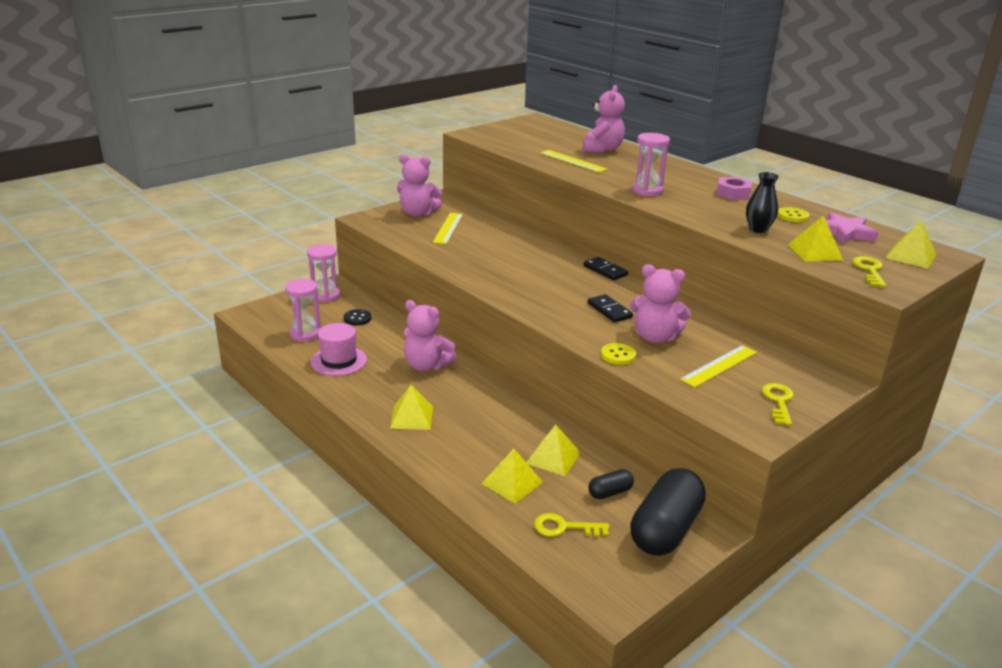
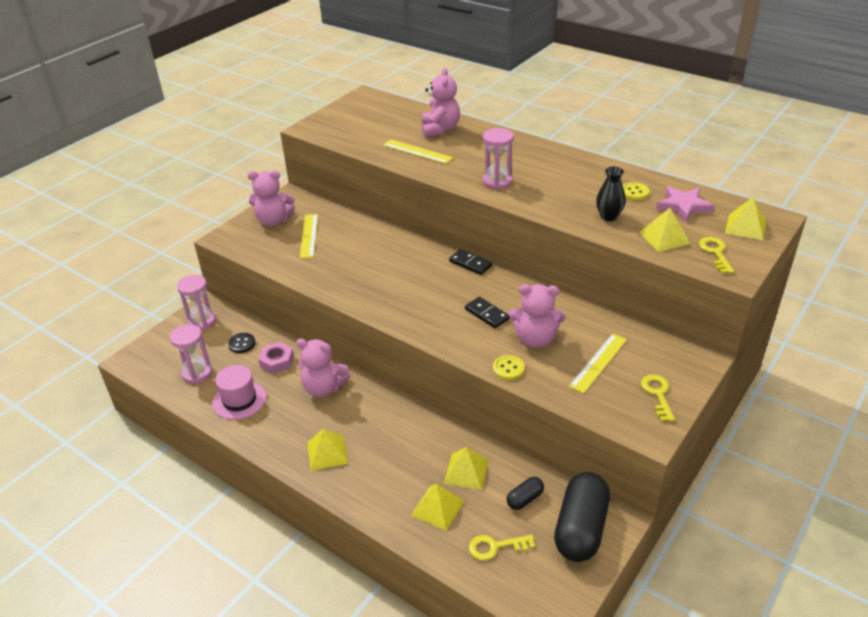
camera: 10 degrees left, 10 degrees up
pink nut [716,177,752,200] -> pink nut moved to [258,342,294,374]

